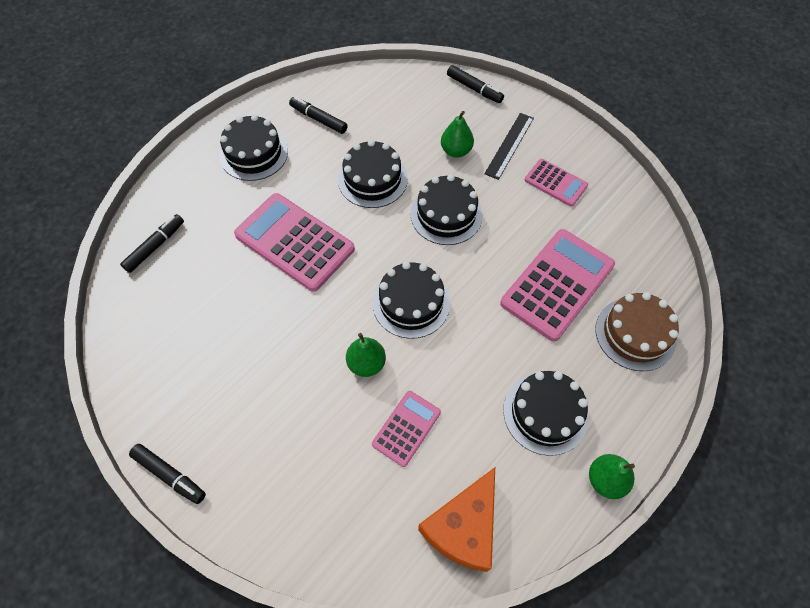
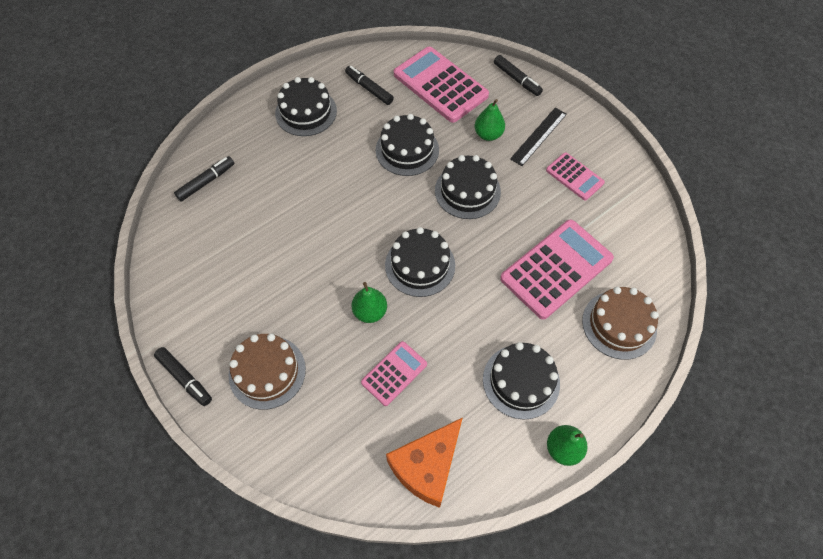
camera: 10 degrees right, 0 degrees up
pink calculator [234,193,355,292] -> pink calculator moved to [394,47,489,123]
none -> brown cake [229,334,306,410]

